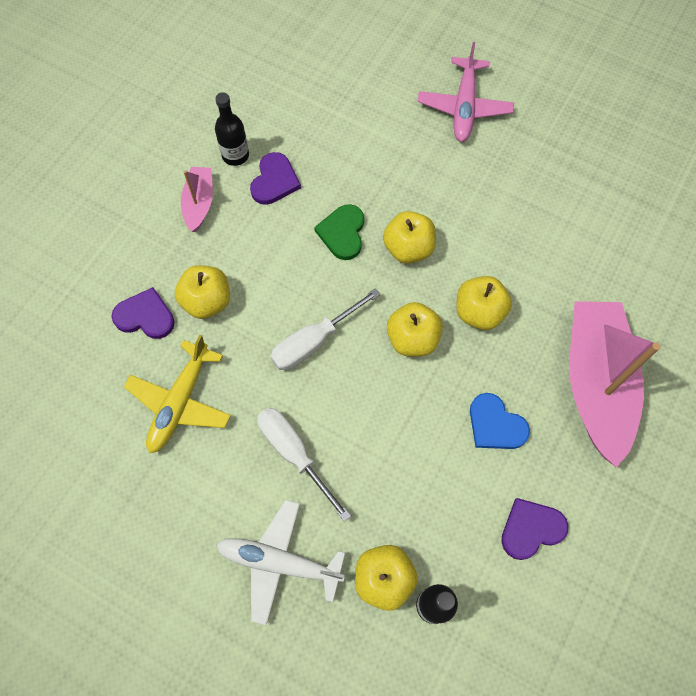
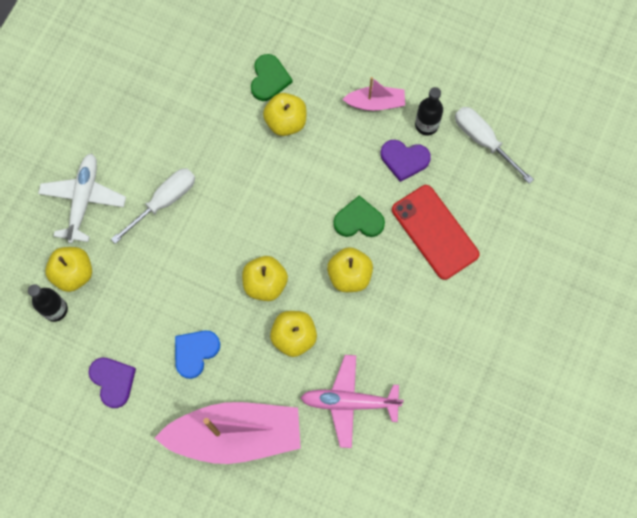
camera: 85 degrees right, 5 degrees up
purple heart [112,287,175,339] -> green heart [251,54,293,101]
yellow plane [124,335,231,453] -> none
white screwdriver [270,288,380,370] -> white screwdriver moved to [455,107,534,184]
pink plane [417,42,514,142] -> pink plane moved to [301,355,404,448]
none -> red phone [392,185,479,280]

